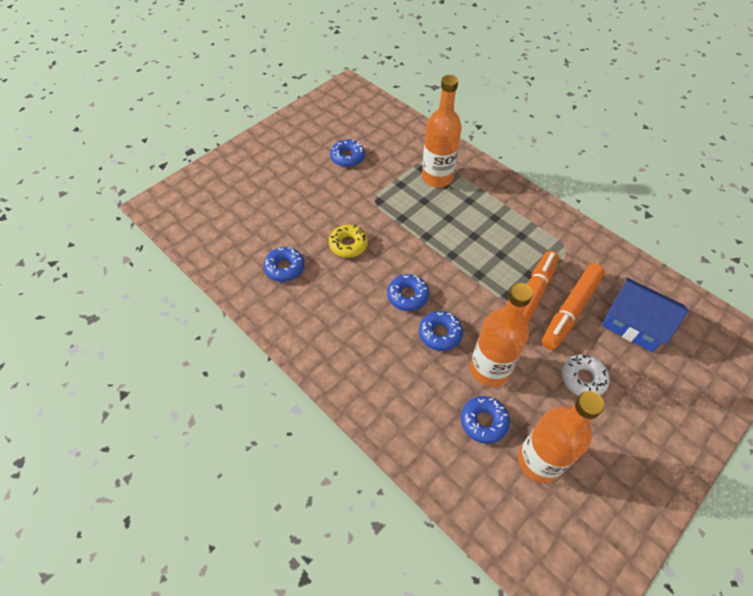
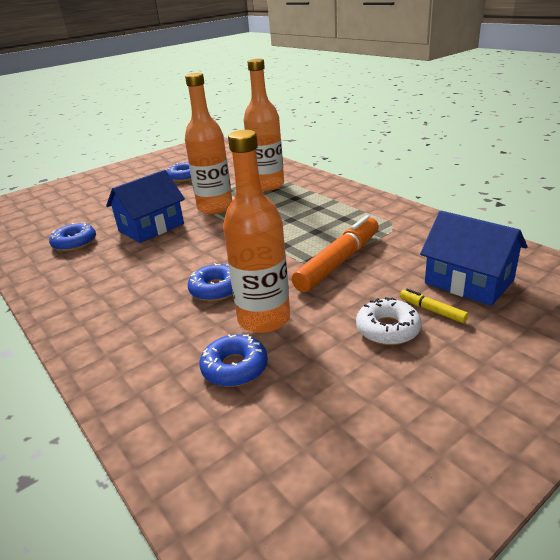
camera: 10 degrees right, 25 degrees down
yellow donut [329,225,368,258] -> blue house [106,170,185,243]
blue donut [387,274,429,311] -> none
orange bottle [518,391,604,483] -> orange bottle moved to [185,73,233,214]
orange marker [542,263,605,350] -> none
none -> yellow marker [400,289,468,323]

